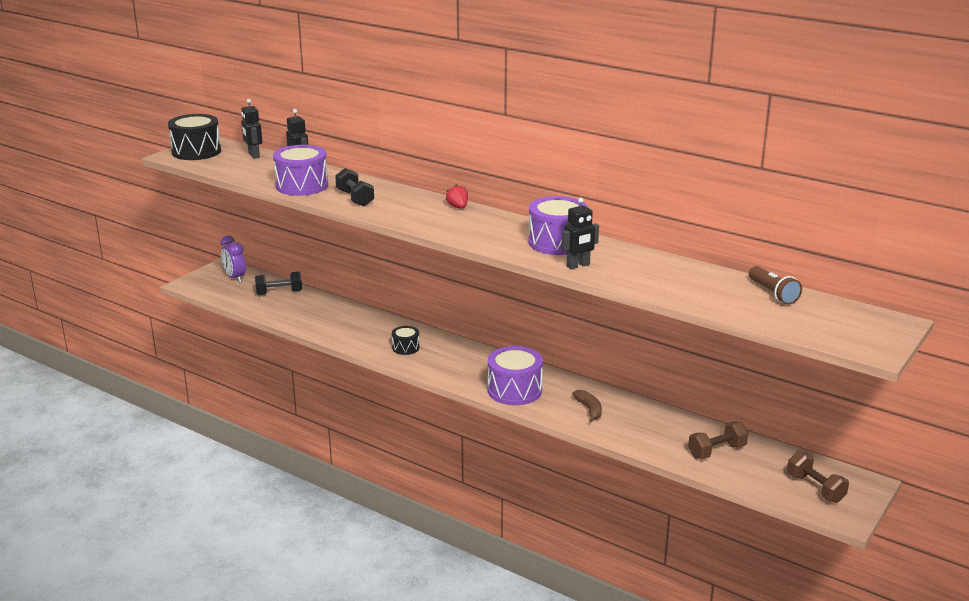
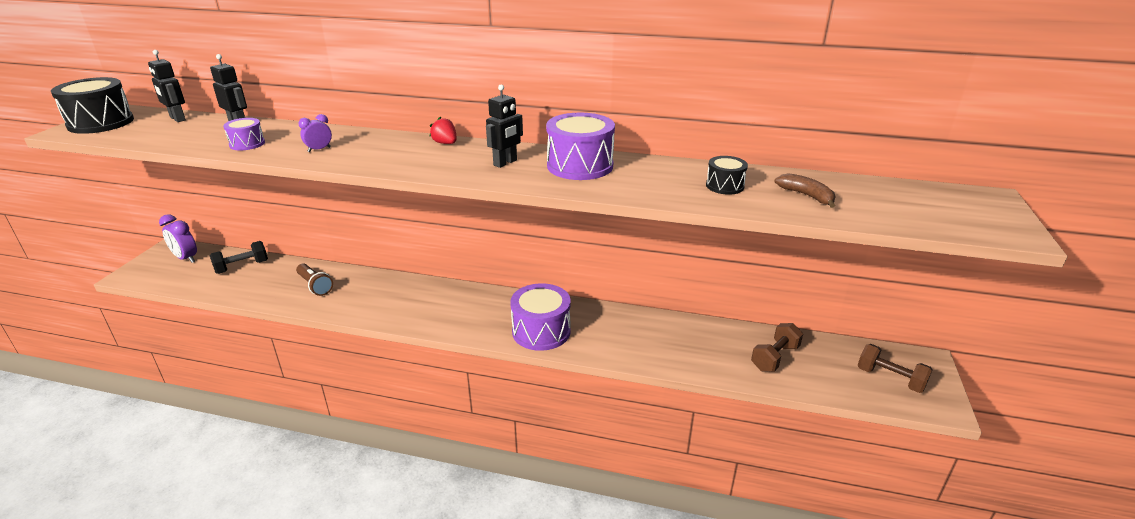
camera: 20 degrees left, 5 degrees up
purple drum [273,145,328,196] -> purple drum [223,118,265,150], size x0.53
black dumbbell [335,168,374,207] -> purple clock [298,114,332,152]
black drum [392,326,420,355] -> black drum moved to [706,156,748,195]
black robot [562,198,599,269] -> black robot moved to [486,84,523,168]
brown banana [572,390,602,422] -> brown banana moved to [775,173,835,208]
brown flashlight [749,266,802,305] -> brown flashlight moved to [296,264,333,296]

